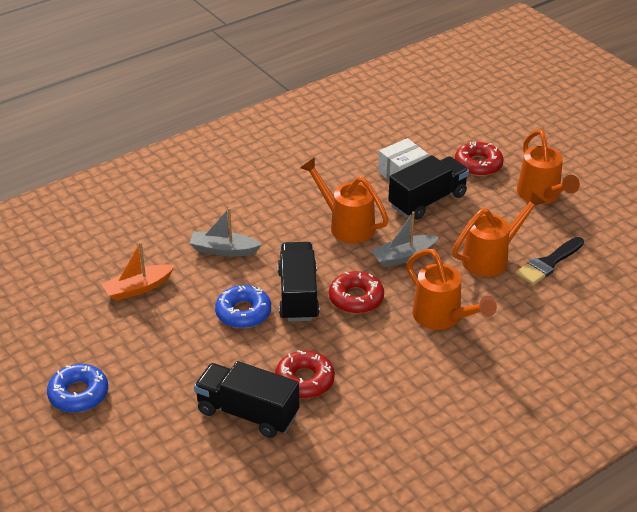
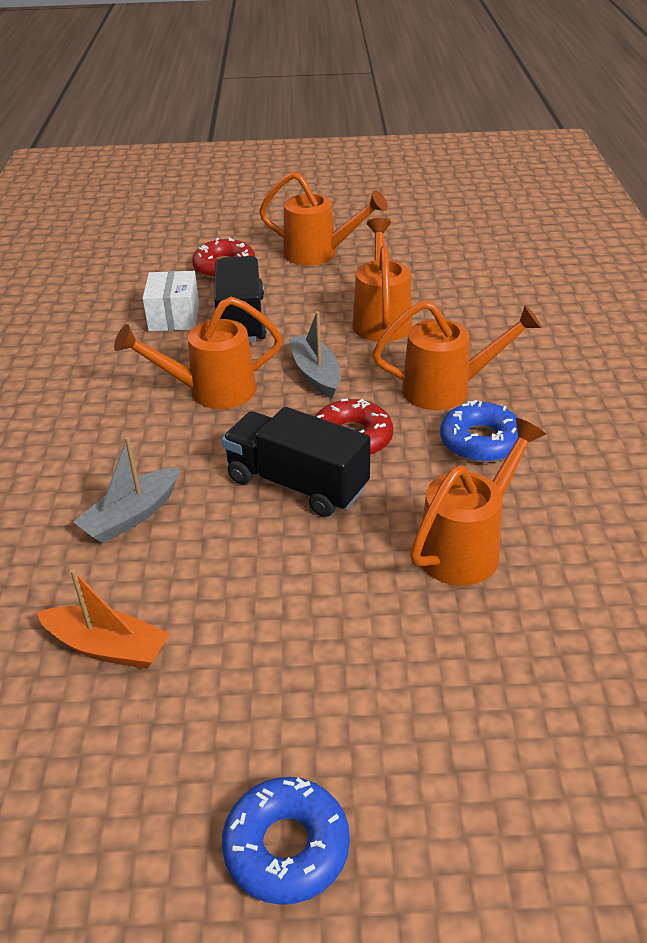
camera: 55 degrees left, 0 degrees up
orange boat [102,242,174,301] -> orange boat turned 75 degrees counterclockwise [36,569,170,669]
black truck [194,361,299,438] -> none
blue donut [215,285,271,328] -> blue donut moved to [440,400,518,463]
red donut [275,350,335,399] -> orange watering can [410,418,546,586]
grey boat [371,211,439,267] -> grey boat turned 150 degrees clockwise [288,311,341,398]
black brush [516,237,584,285] -> none

